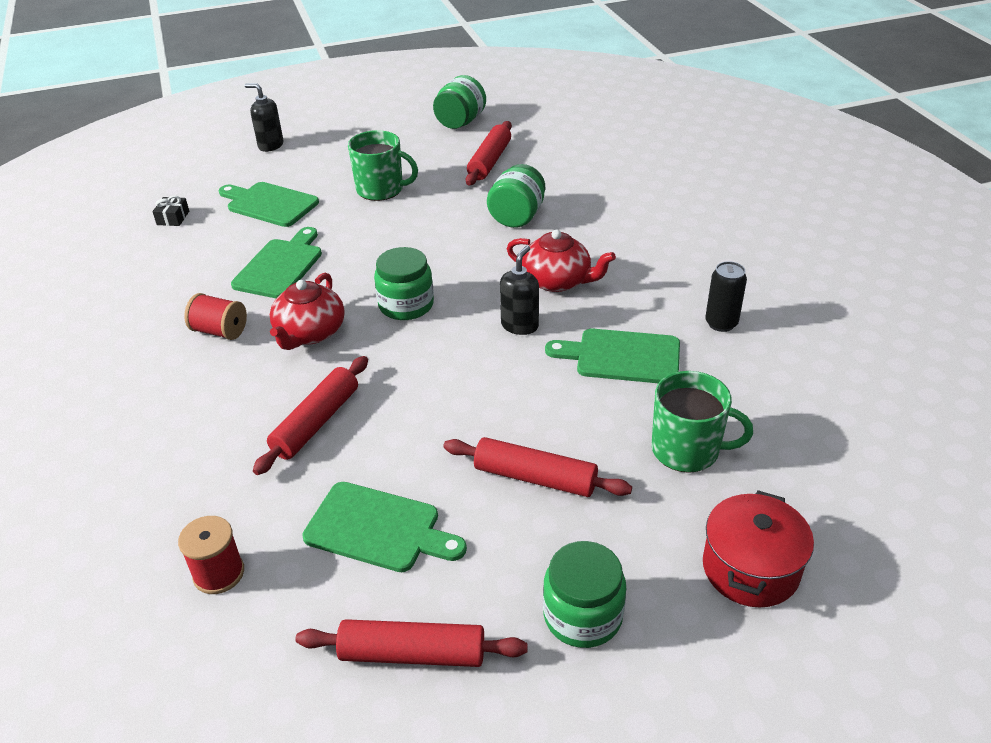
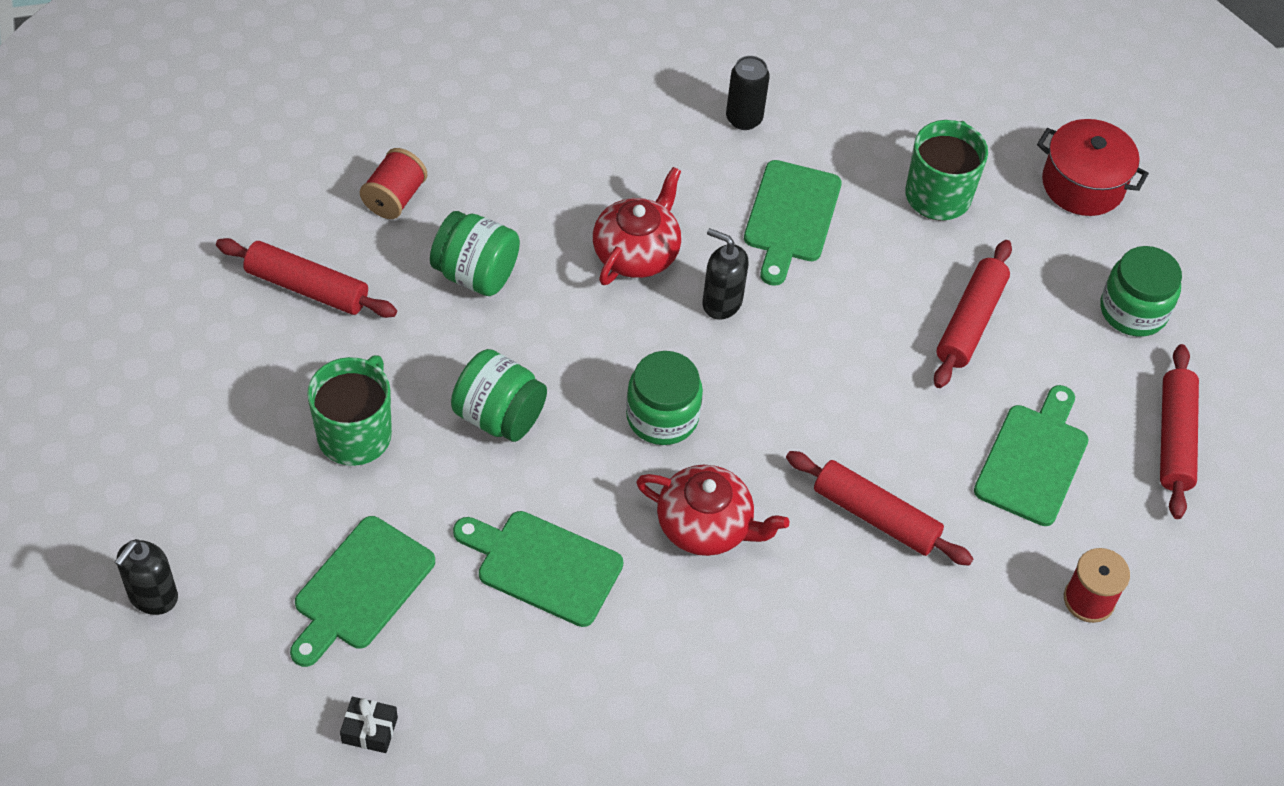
camera: 90 degrees left, 15 degrees up
red spool [184,293,247,340] -> red spool moved to [360,148,427,219]
green jar [433,75,486,129] -> green jar moved to [451,349,547,442]

